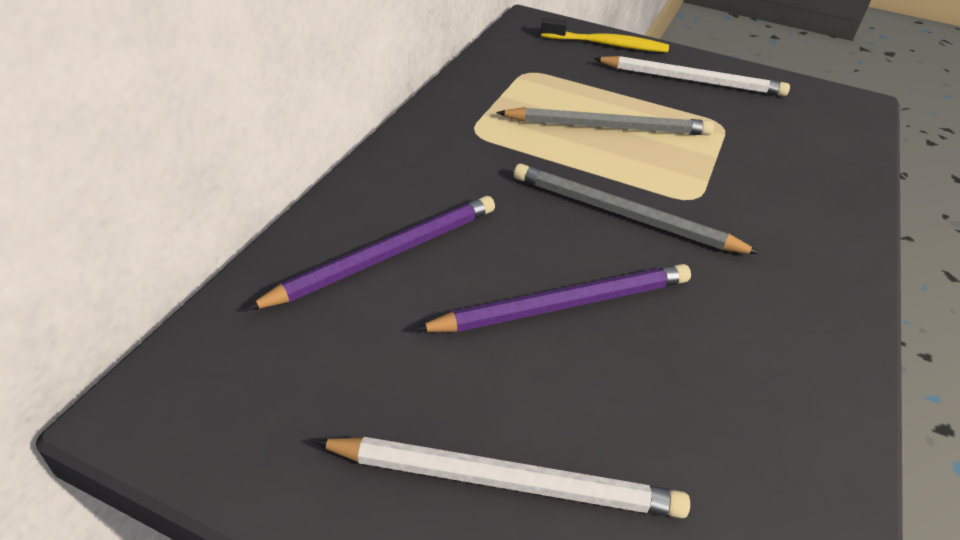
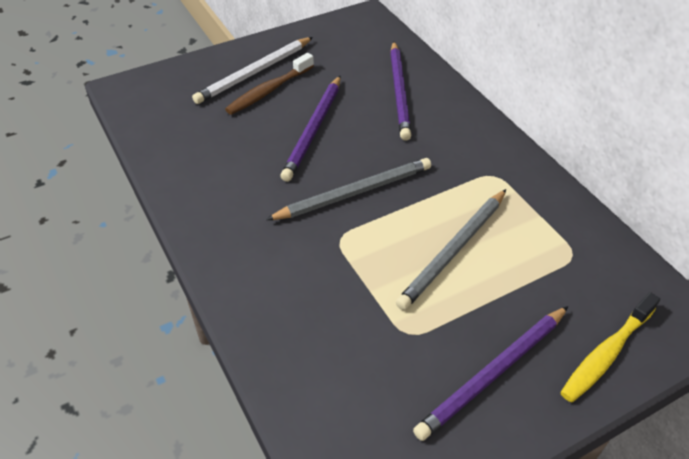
camera: 130 degrees right, 5 degrees up
white pencil [594,56,790,96] -> purple pencil [413,306,568,441]
none -> brown toothbrush [225,53,314,115]

